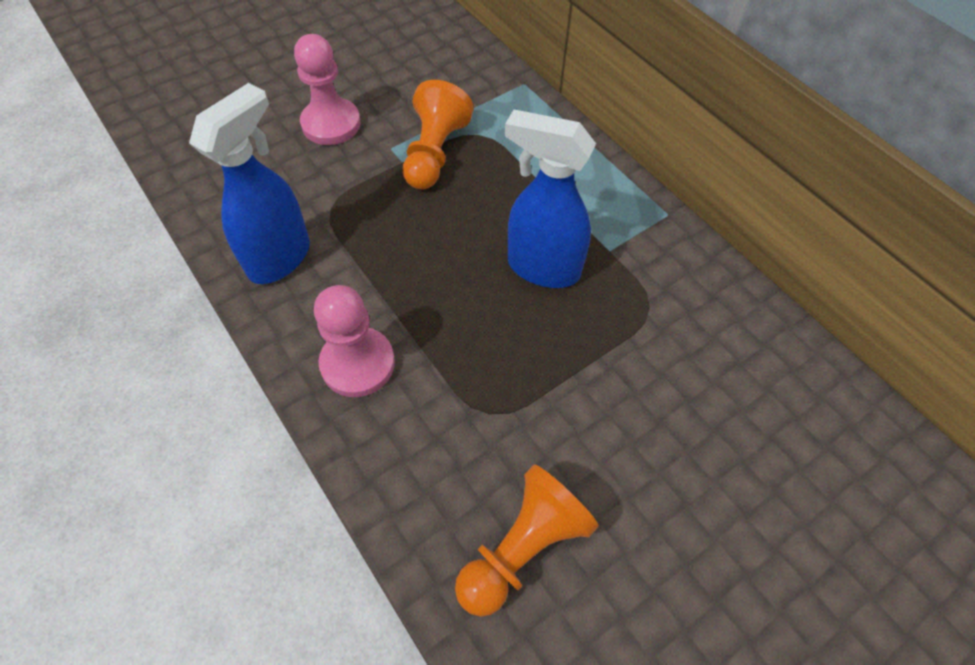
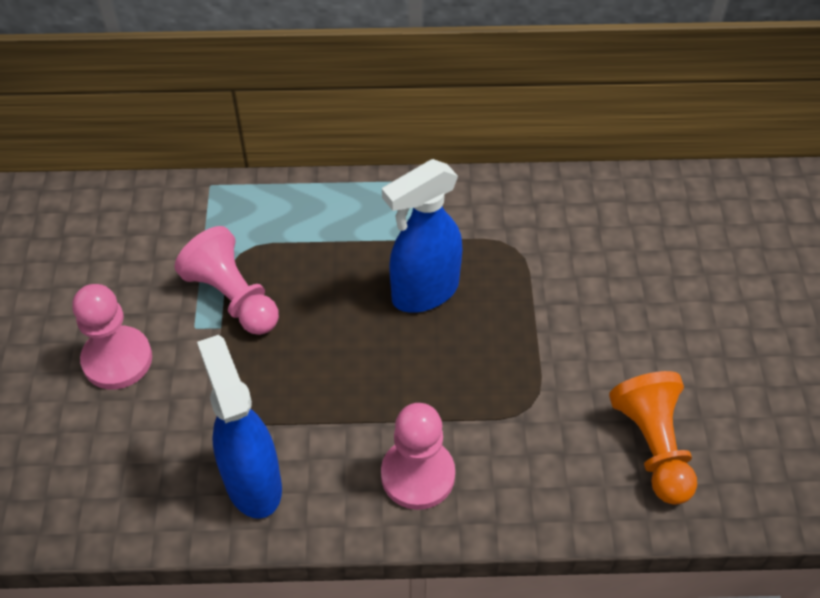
camera: 55 degrees left, 5 degrees down
orange pawn [403,80,474,189] -> pink pawn [174,226,279,335]

